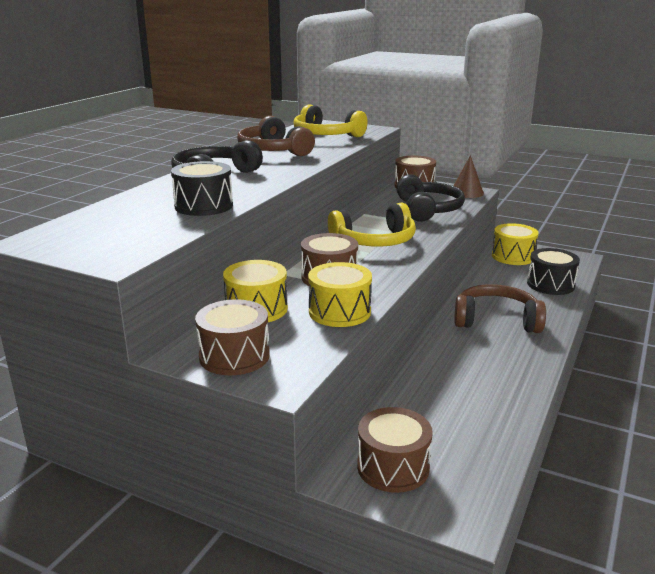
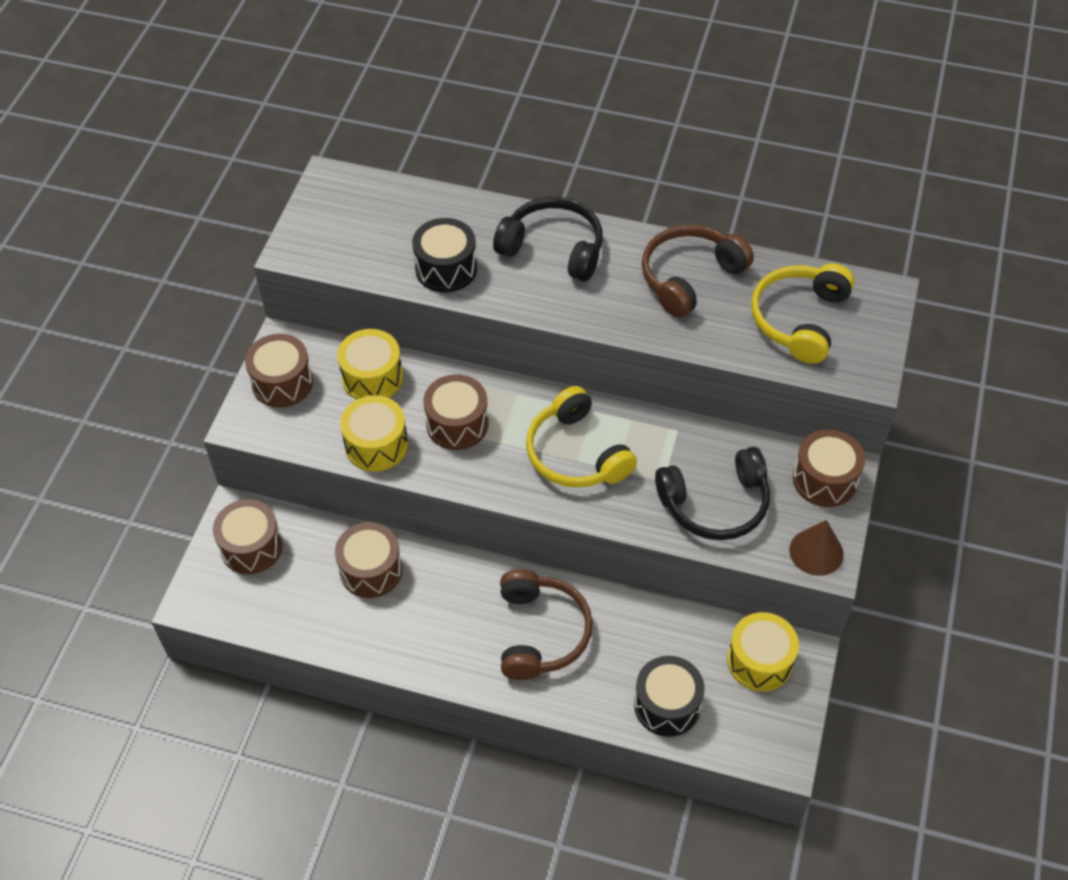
camera: 80 degrees right, 30 degrees up
none -> brown drum [335,522,402,598]

